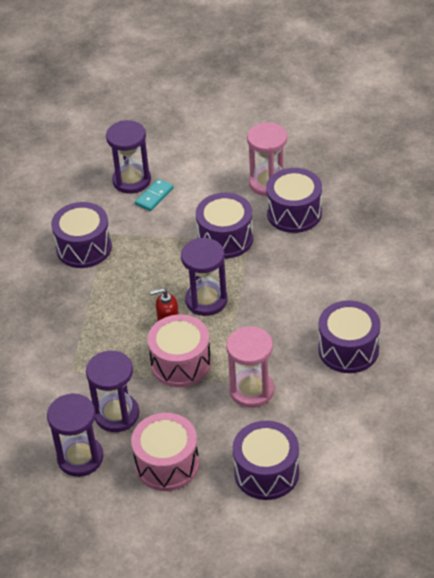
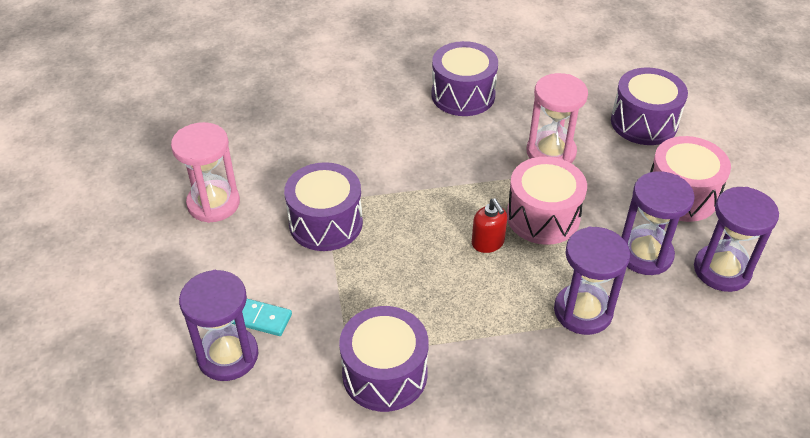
camera: 110 degrees left, 0 degrees up
purple hourglass [181,238,227,316] -> purple hourglass moved to [554,227,630,335]
purple drum [266,168,322,233] -> none

